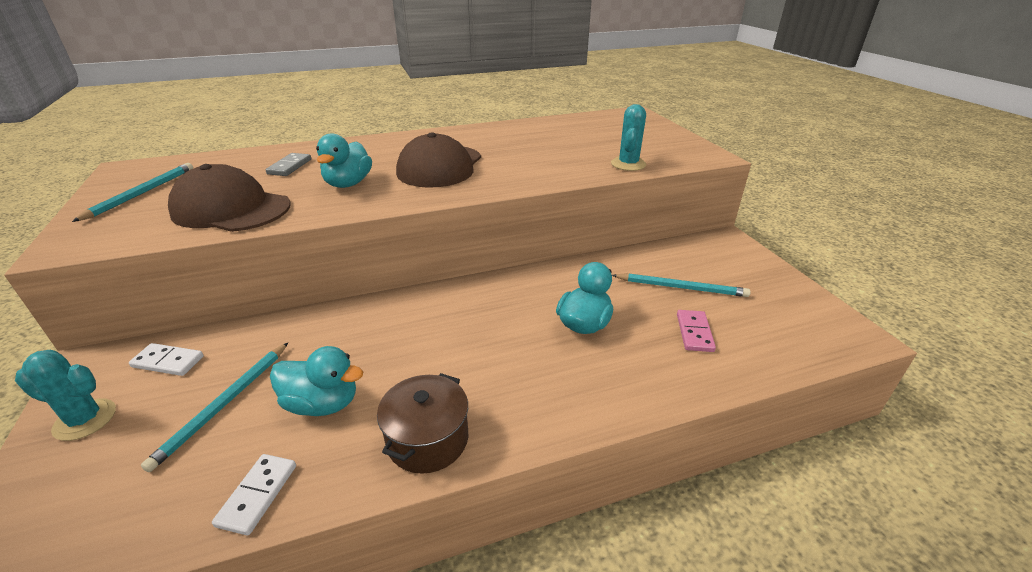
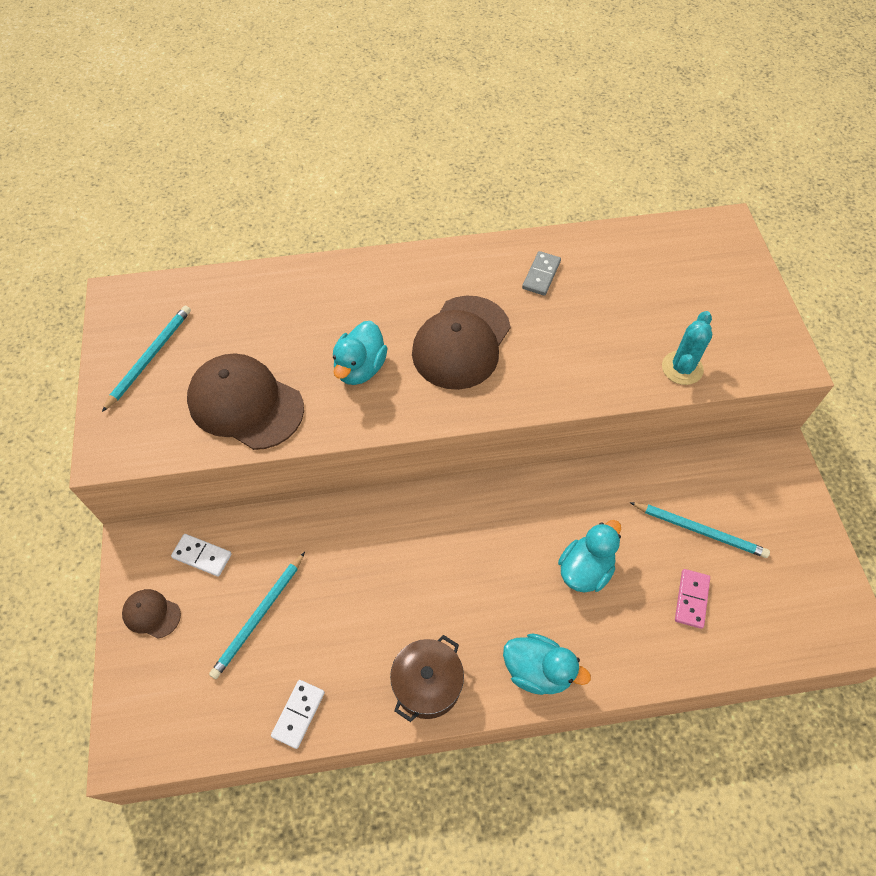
camera: 10 degrees right, 25 degrees up
turquoise cactus [15,350,116,441] -> brown cap [122,589,181,639]
grey domino [265,153,311,176] -> grey domino moved to [522,251,561,296]
turquoise duck [270,346,363,416] -> turquoise duck moved to [503,633,591,695]

